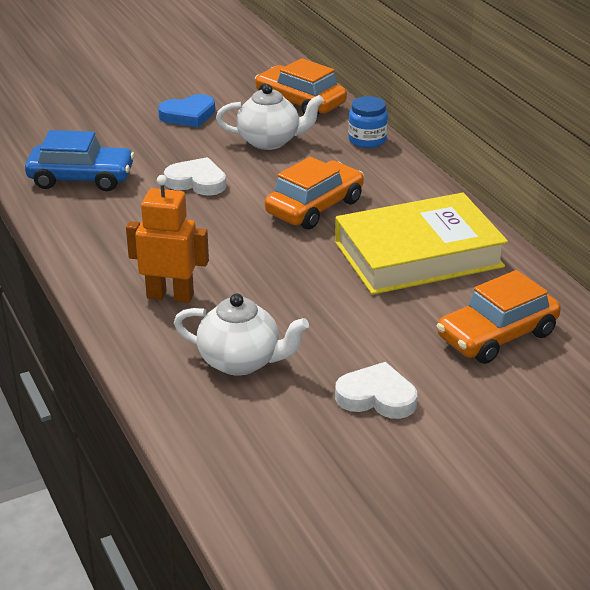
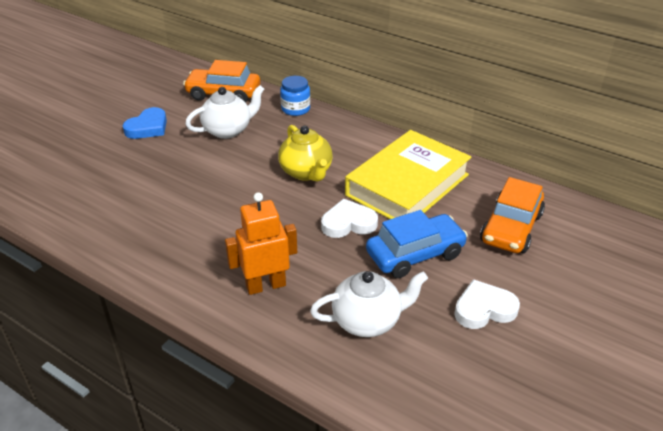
camera: 30 degrees left, 5 degrees up
blue car [25,130,135,191] -> blue car moved to [366,210,468,278]
white heart [164,157,226,196] -> white heart moved to [321,199,378,238]
orange car [265,157,364,229] -> yellow teapot [278,125,333,181]

